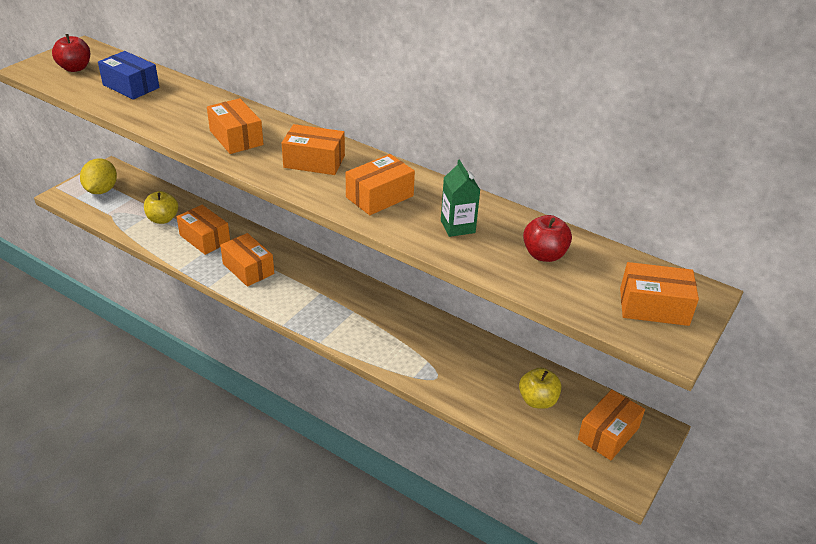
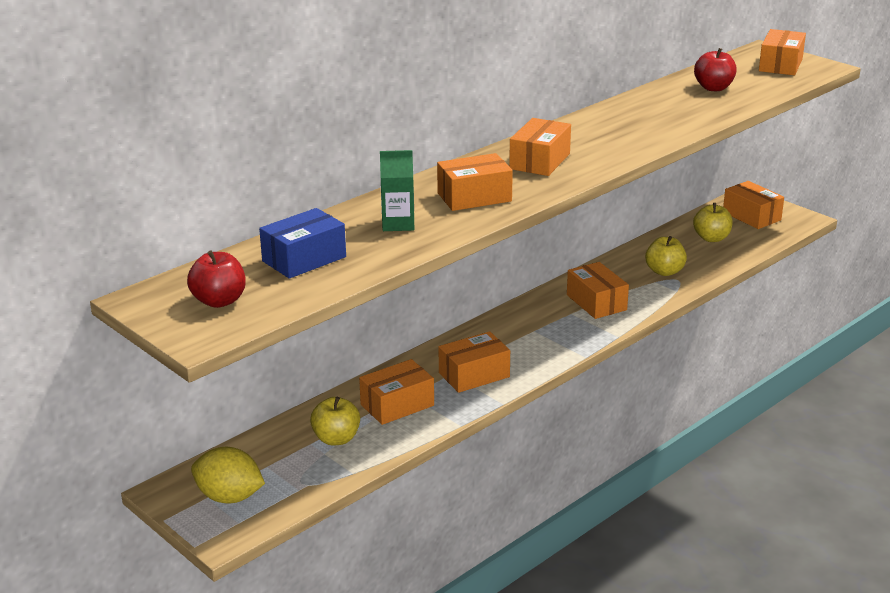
camera: 75 degrees left, 10 degrees down
orange box [346,154,415,215] -> orange box moved to [567,262,629,319]
green carton [441,160,480,237] -> green carton moved to [380,150,414,231]
none -> yellow apple [645,236,687,276]

